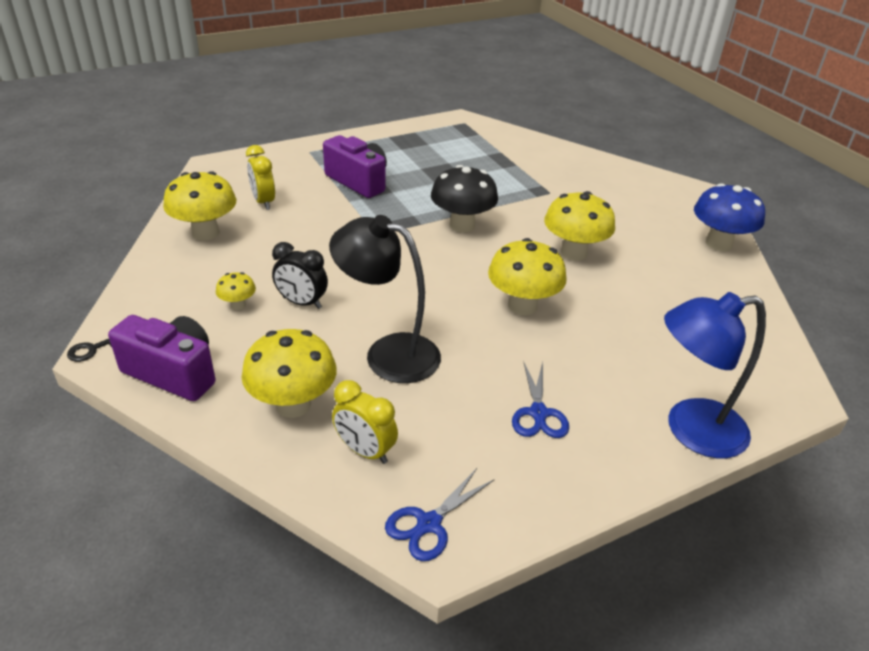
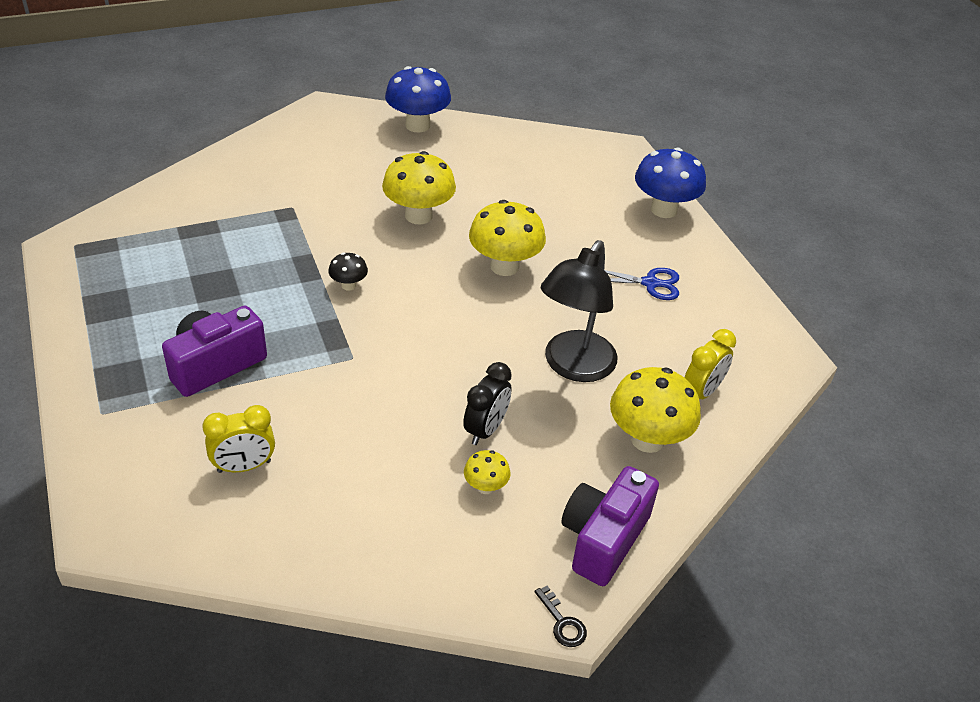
camera: 85 degrees left, 5 degrees up
yellow mushroom [163,171,236,240] -> none
blue scissors [385,468,495,561] -> none
black mushroom [431,165,498,233] -> black mushroom [328,252,368,291], size x0.50
blue lamp [664,292,766,458] -> blue mushroom [635,148,706,218]

